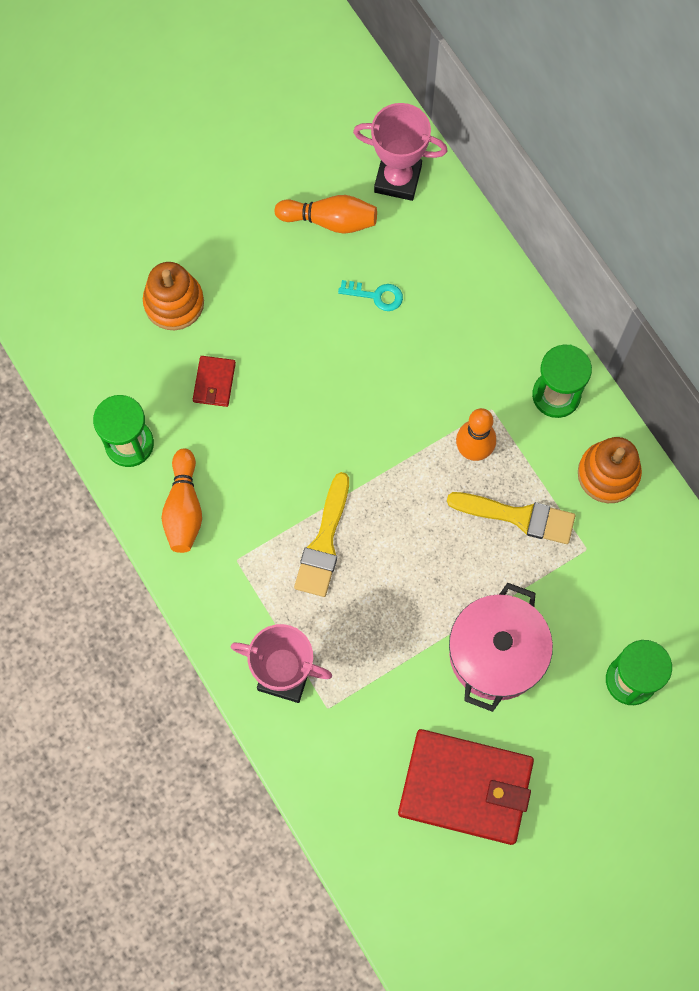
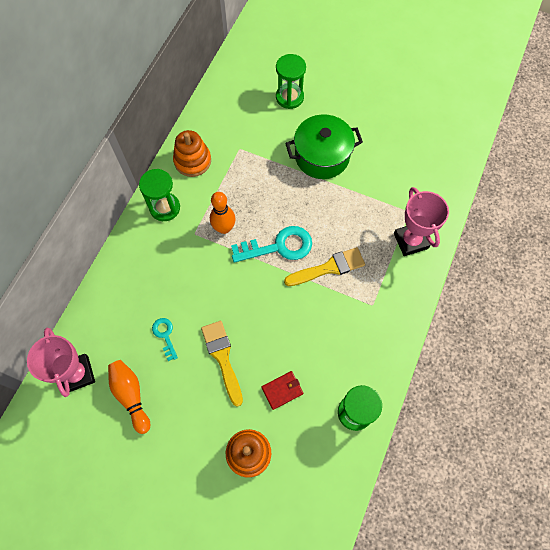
camera: 125 degrees left, 5 degrees down
orange bowling pin [162,449,202,553] -> none
red wallet [398,729,534,845] -> none
yellow brush [447,492,575,544] -> yellow brush moved to [201,321,243,407]
pink pot [449,583,553,712] -> green pot [285,114,363,179]
none -> turquoise key [231,226,312,263]

